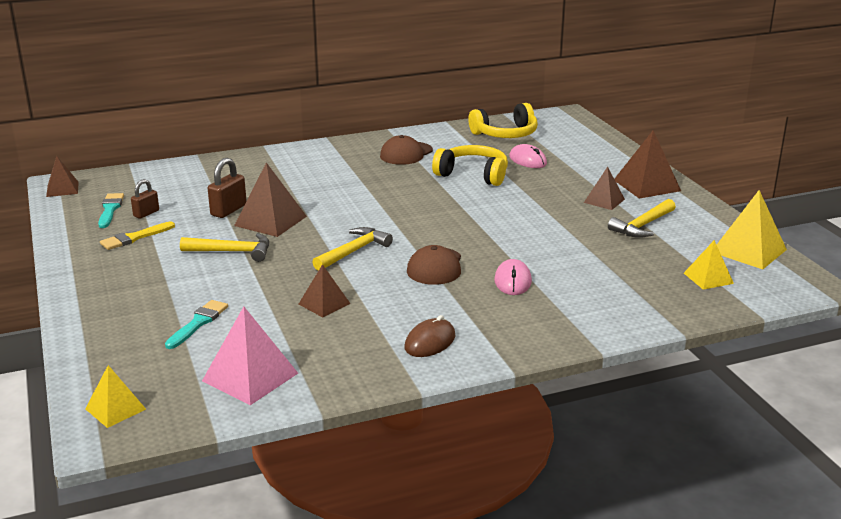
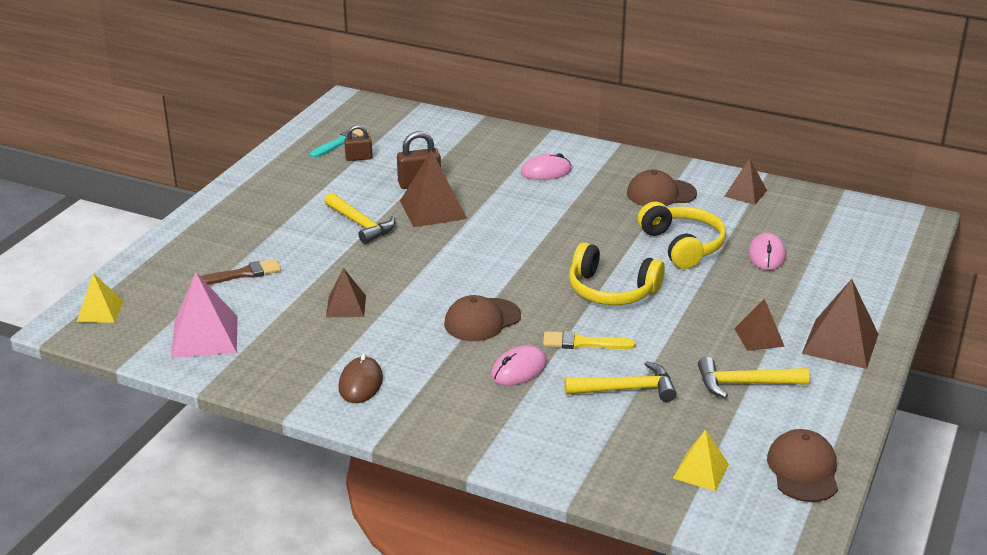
camera: 45 degrees right, 5 degrees up
brown pyramid [46,156,79,197] -> brown pyramid moved to [724,158,767,205]
yellow brush [100,221,175,250] -> yellow brush moved to [543,331,635,349]
turquoise brush [165,300,228,349] -> brown brush [200,259,281,285]
yellow hammer [312,227,393,271] -> yellow hammer moved to [564,361,676,402]
brown mouse [405,315,455,357] -> brown mouse turned 75 degrees counterclockwise [339,353,383,403]
yellow headphones [468,103,538,138] -> yellow headphones moved to [569,242,665,305]
yellow pyramid [717,190,787,269] -> brown cap [767,429,838,502]
none -> pink mouse [521,153,572,180]

